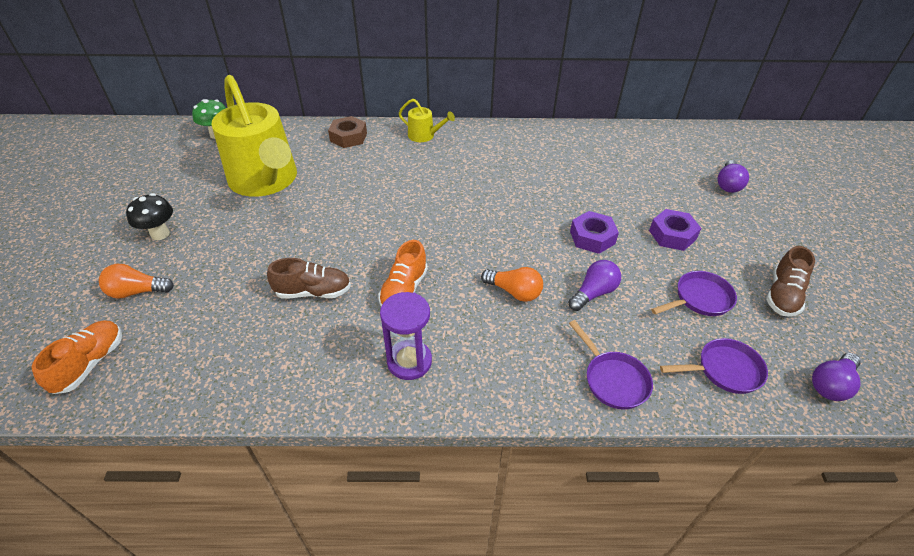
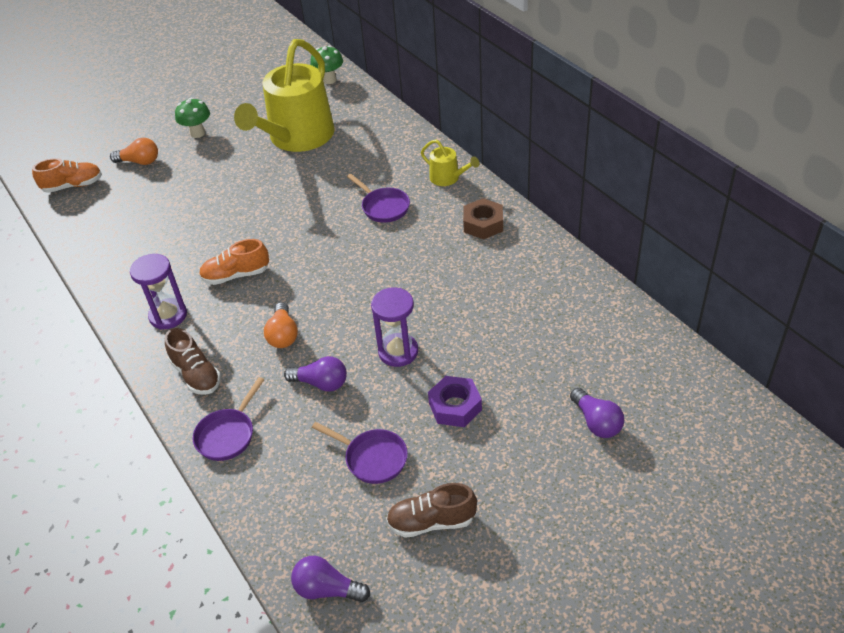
camera: 60 degrees right, 0 degrees up
orange light bulb [99,264,174,299] -> orange light bulb turned 135 degrees clockwise [110,137,158,165]
black mushroom [126,193,173,240] -> green mushroom [175,98,210,138]
brown shoe [267,258,351,298] -> brown shoe moved to [165,328,221,395]
brown nut [328,116,367,148] -> brown nut moved to [463,198,503,240]
yellow watering can [399,99,455,142] -> yellow watering can turned 45 degrees counterclockwise [421,140,479,186]
purple nut [570,211,619,254] -> purple hourglass [371,287,418,367]
purple pan [660,338,768,394] -> purple pan moved to [347,174,410,223]
purple light bulb [718,160,749,193] -> purple light bulb turned 105 degrees counterclockwise [570,388,624,438]

